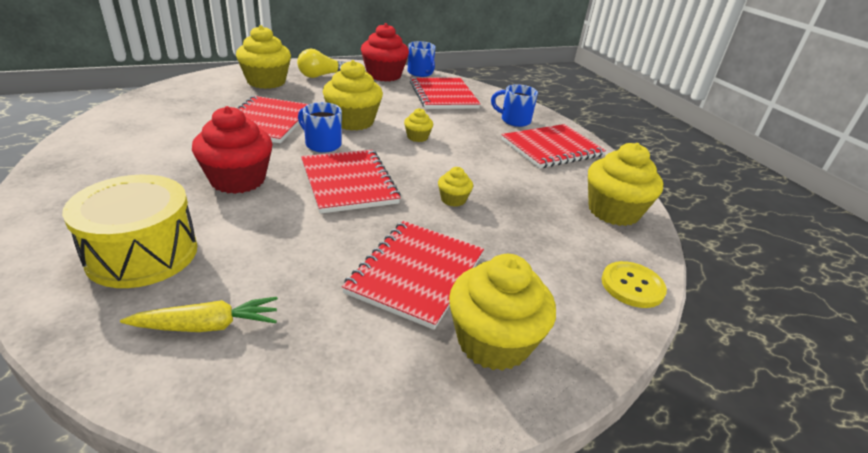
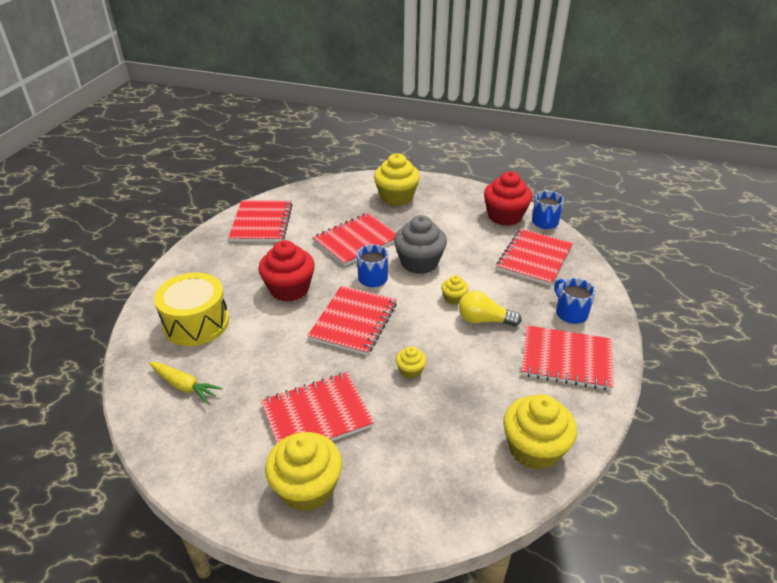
camera: 45 degrees right, 5 degrees up
yellow light bulb [297,49,346,78] -> yellow light bulb moved to [459,291,522,326]
yellow cupcake [323,60,383,131] -> grey cupcake [394,215,447,274]
yellow button [601,261,667,308] -> none
none -> red notebook [228,200,293,242]

